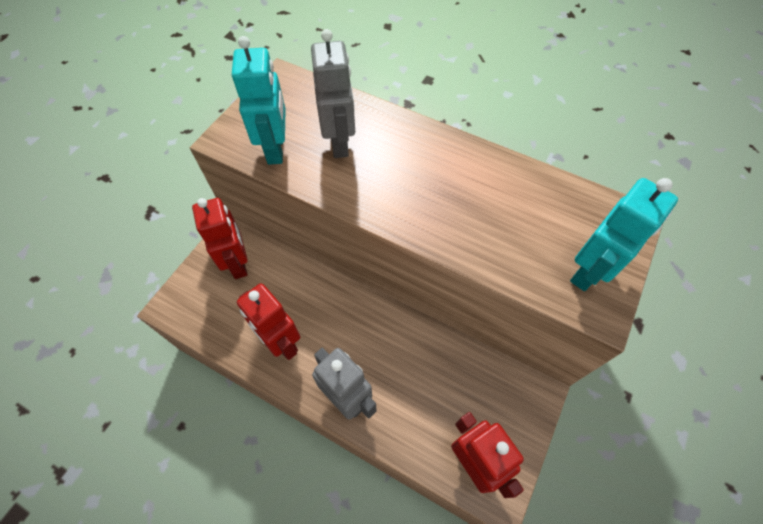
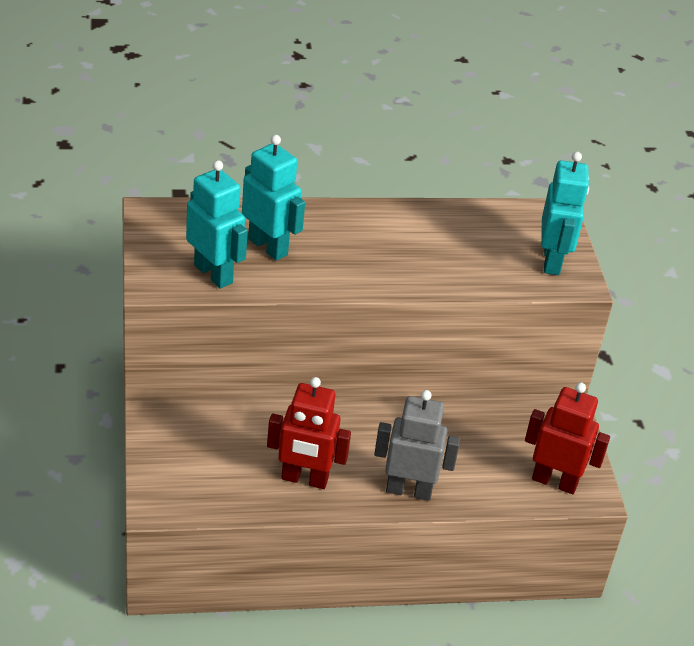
camera: 40 degrees left, 20 degrees down
red robot [192,198,248,279] -> none
grey robot [311,29,355,158] -> turquoise robot [242,135,305,261]

